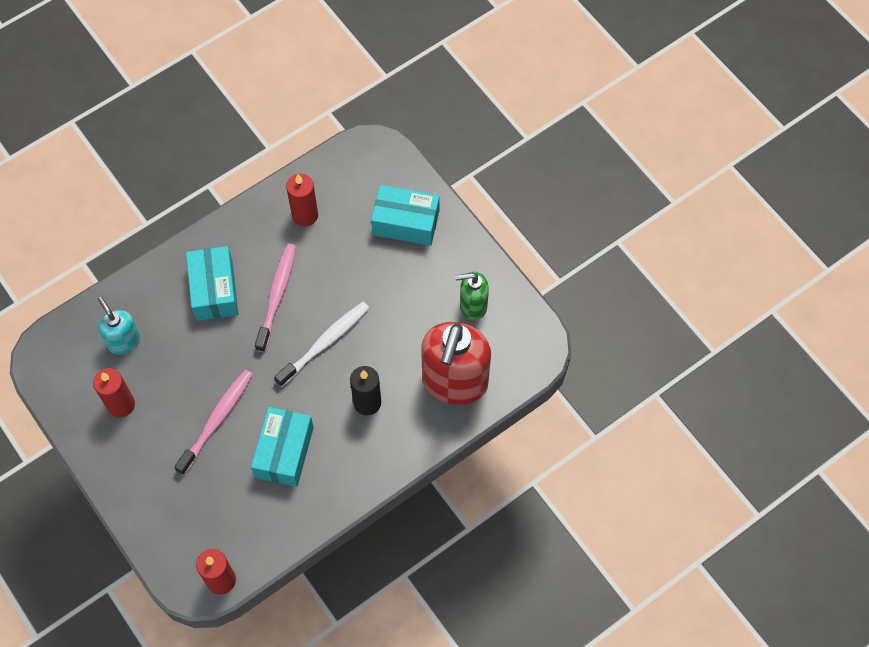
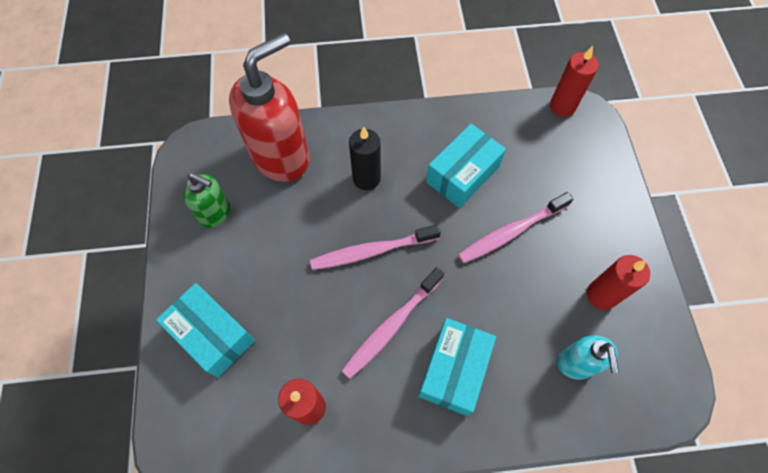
camera: 150 degrees left, 0 degrees up
white toothbrush [274,302,369,387] -> pink toothbrush [310,224,441,270]

